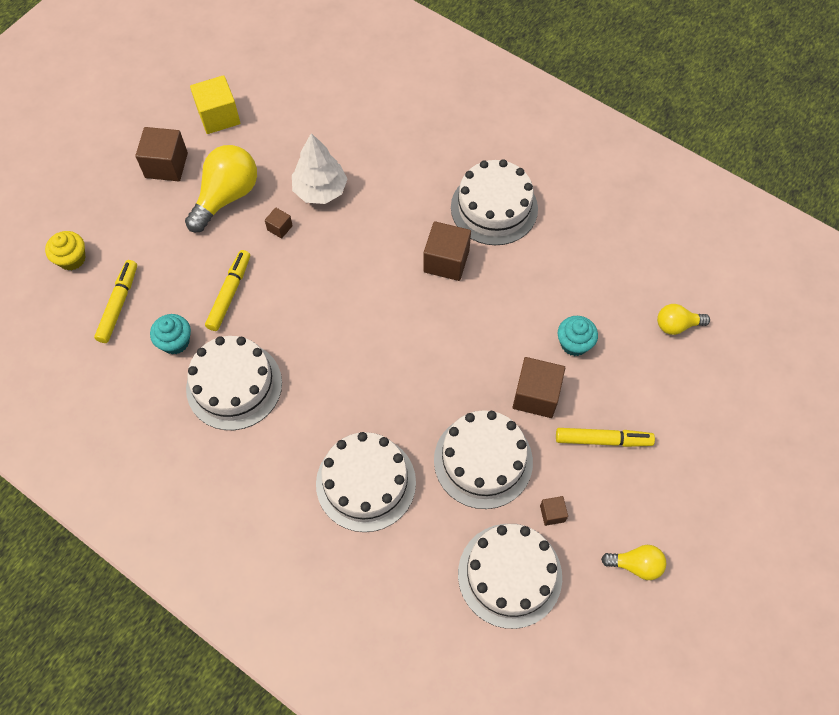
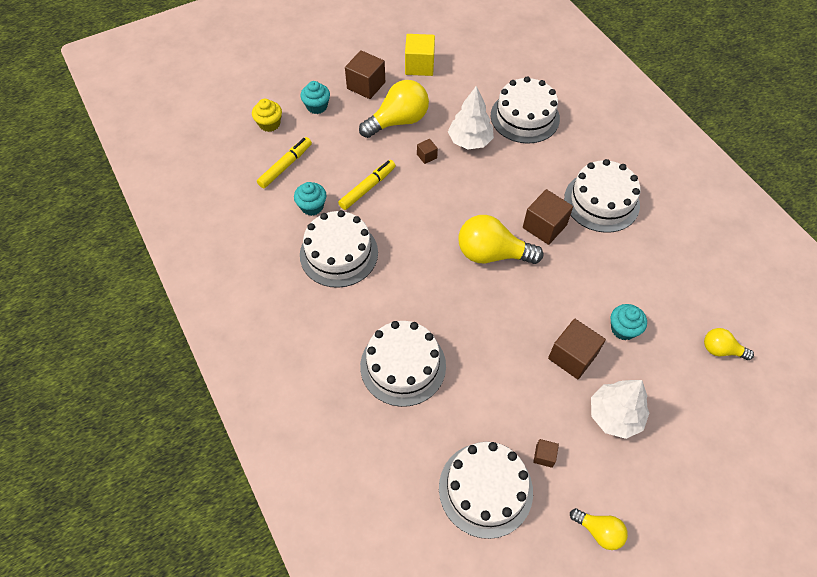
camera: 25 degrees right, 5 degrees down
white cake [434,410,533,509] -> white cake moved to [491,77,560,144]
yellow marker [556,428,655,447] -> white tree [591,380,649,439]
none -> turquoise cupcake [300,81,330,114]
none -> yellow light bulb [458,215,543,264]

